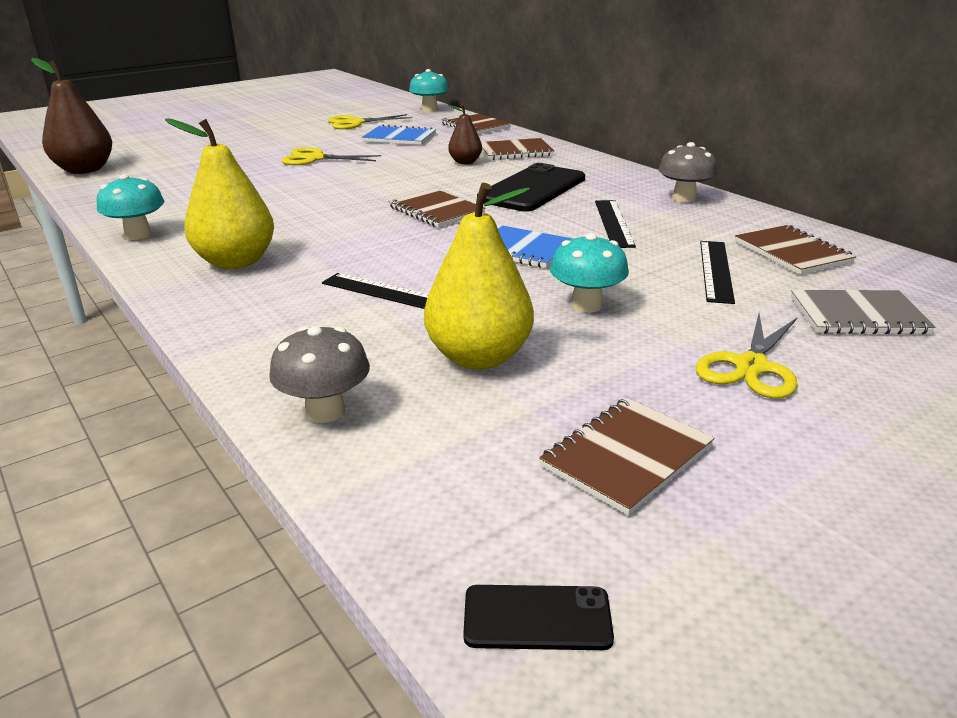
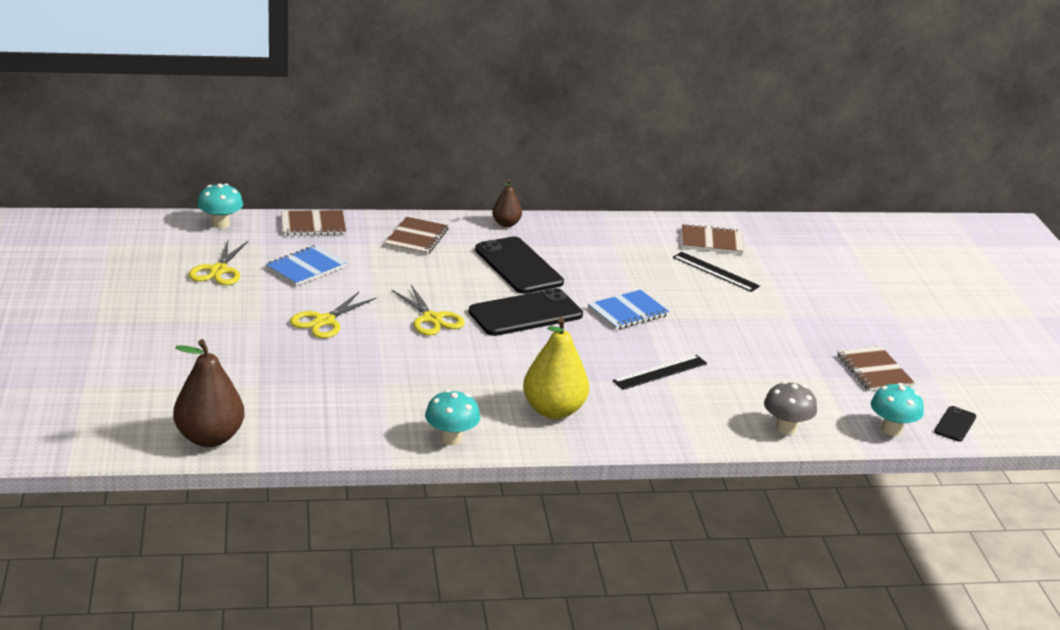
camera: 65 degrees left, 0 degrees up
brown notebook [388,189,485,228] -> black phone [469,288,583,336]
yellow pear [424,183,534,370] -> none
brown pear [448,104,482,164] -> brown pear moved to [492,180,522,227]
turquoise mushroom [550,233,629,313] -> turquoise mushroom moved to [871,383,924,436]
black ruler [595,200,636,248] -> none
grey mushroom [658,142,718,203] -> none
yellow scissors [696,314,798,399] -> yellow scissors moved to [392,285,465,336]
grey notebook [791,290,935,334] -> none

